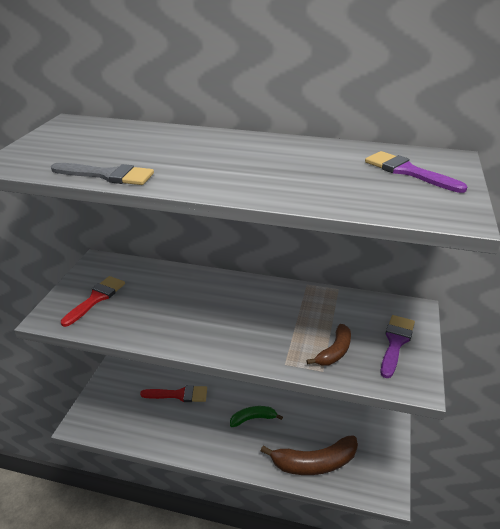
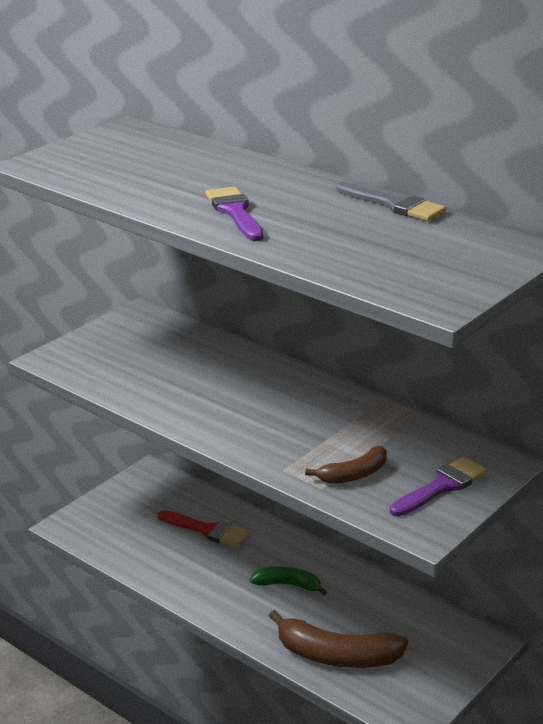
camera: 25 degrees right, 5 degrees down
grey brush [51,163,154,185] -> grey brush moved to [336,182,446,221]
red brush [61,276,125,327] -> none
purple brush [365,151,467,193] -> purple brush moved to [205,187,264,241]

